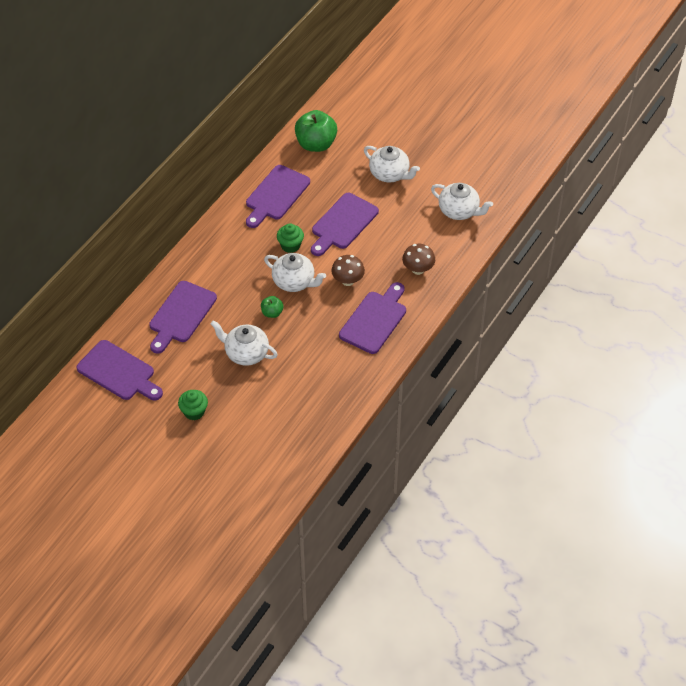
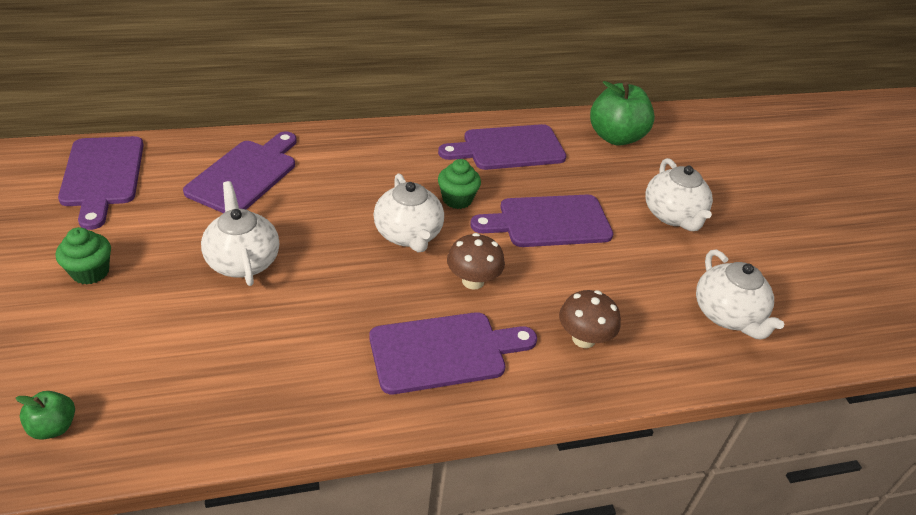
camera: 40 degrees right, 10 degrees down
purple cutting board [149,281,217,354] -> purple cutting board turned 135 degrees clockwise [183,132,297,213]
green apple [261,296,283,318] -> green apple moved to [16,391,75,440]

